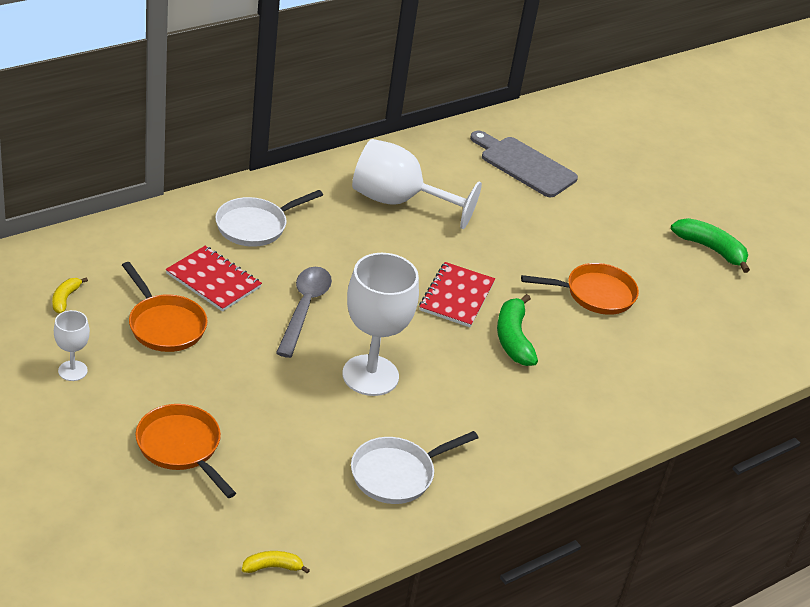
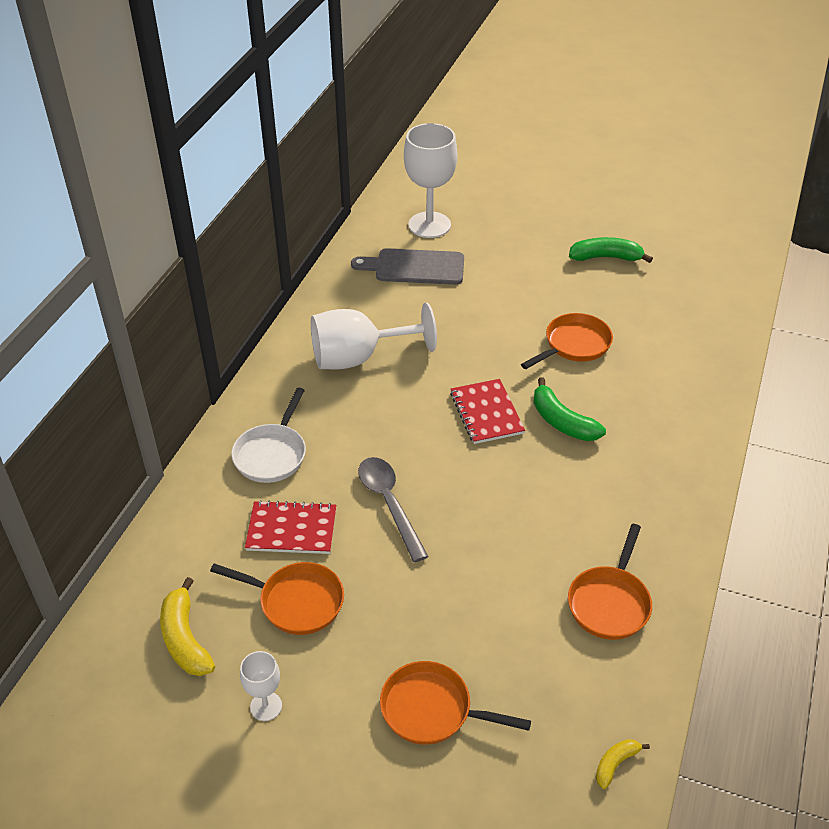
camera: 30 degrees left, 5 degrees up
yellow banana [52,277,88,314] -> yellow banana [160,577,215,676], size x1.82
white goblet [342,253,419,396] -> white goblet moved to [404,123,457,238]
white pan [351,431,479,504] -> orange pan [568,524,652,640]

